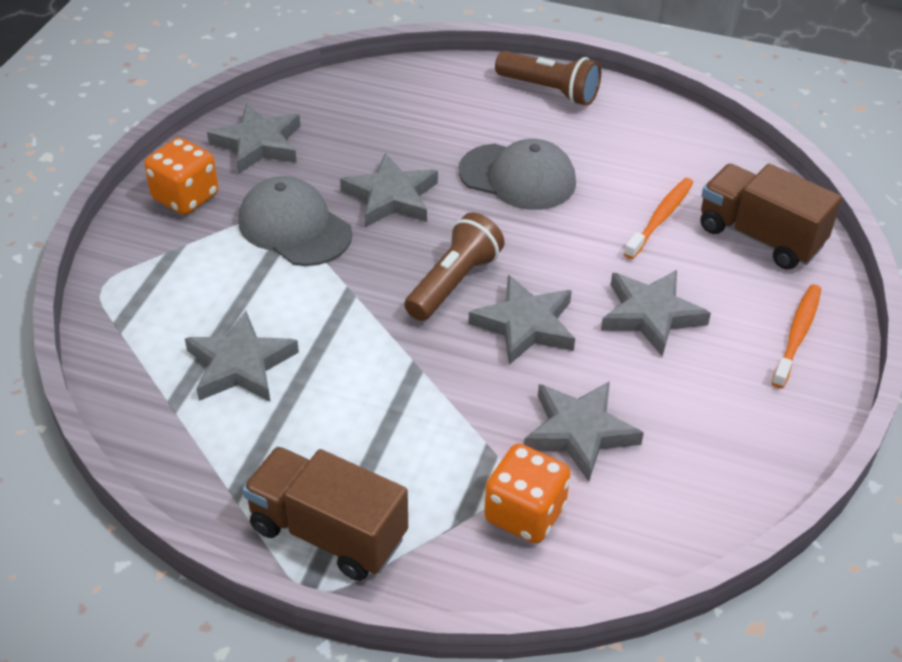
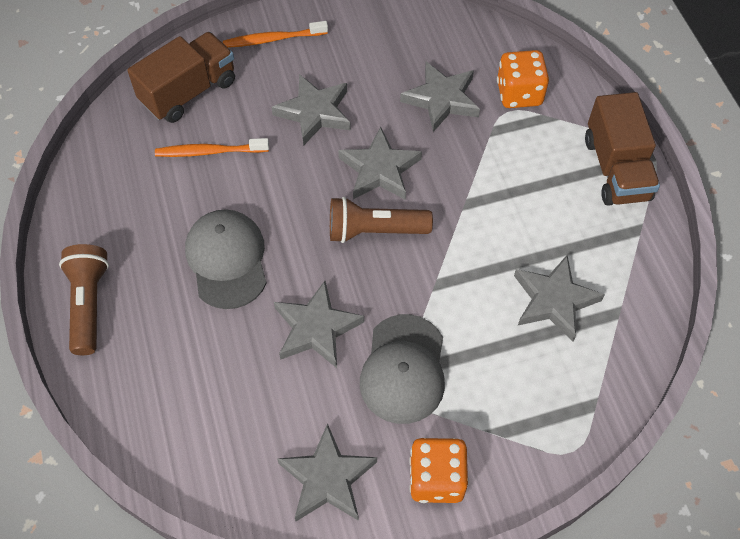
camera: 125 degrees left, 15 degrees up
brown truck [701,164,842,269] -> brown truck turned 135 degrees counterclockwise [127,32,235,123]

